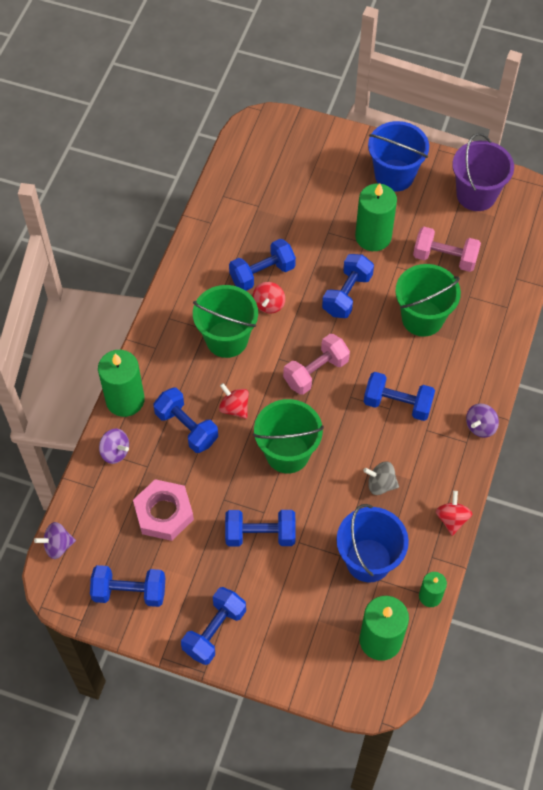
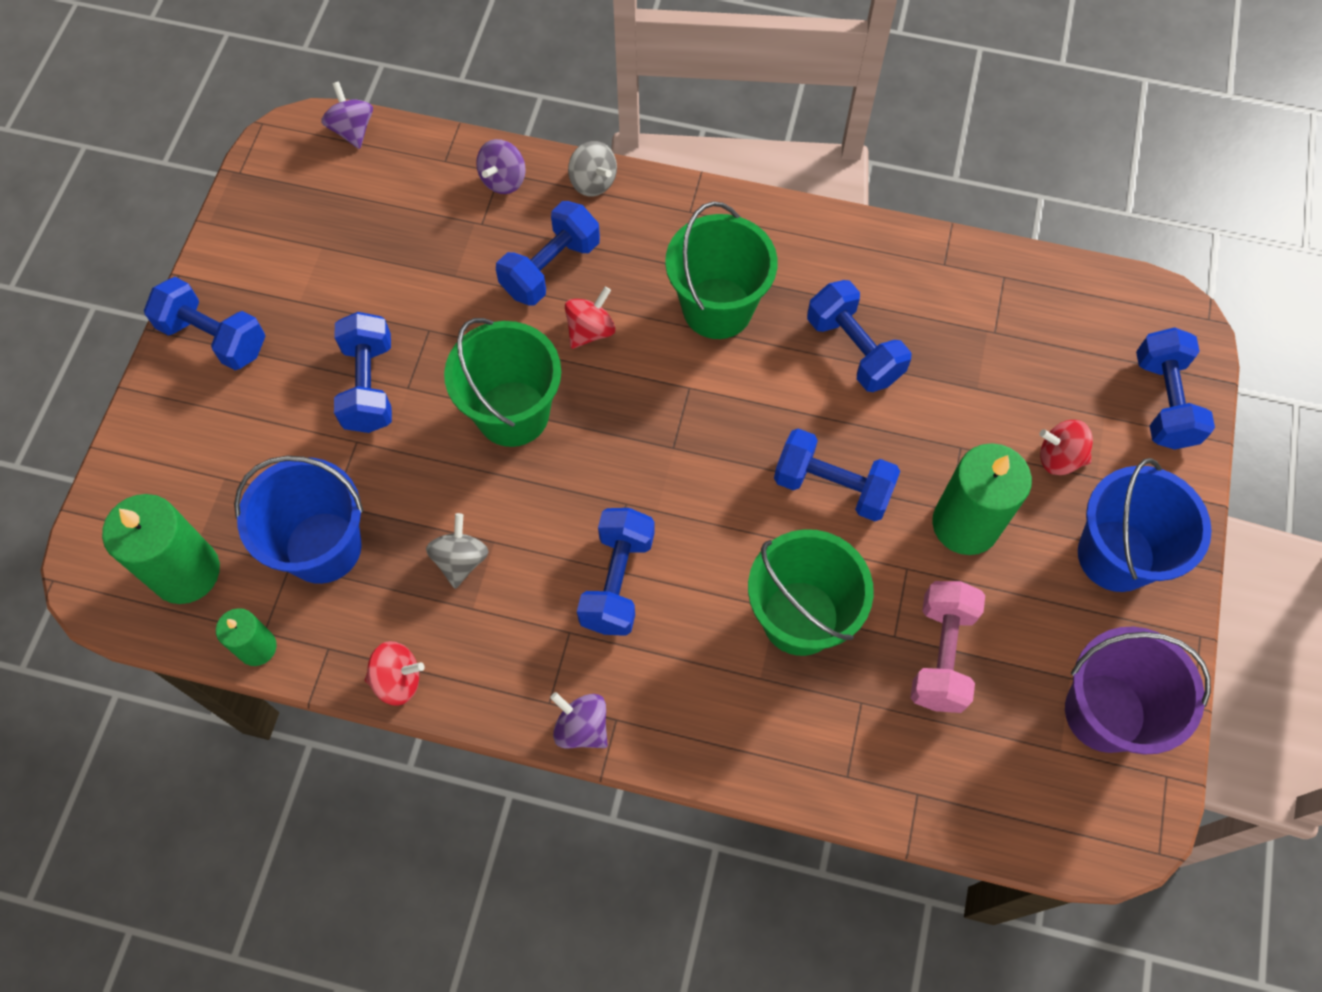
camera: 85 degrees right, 5 degrees up
blue dumbbell [90,565,165,607] -> blue dumbbell moved to [1136,327,1215,450]
green candle [98,350,145,417] -> grey spinning top [568,141,617,197]
pink nut [133,479,194,541] -> none
red spinning top [253,282,285,313] -> red spinning top moved to [1039,420,1093,475]
pink dumbbell [283,334,350,395] -> none

